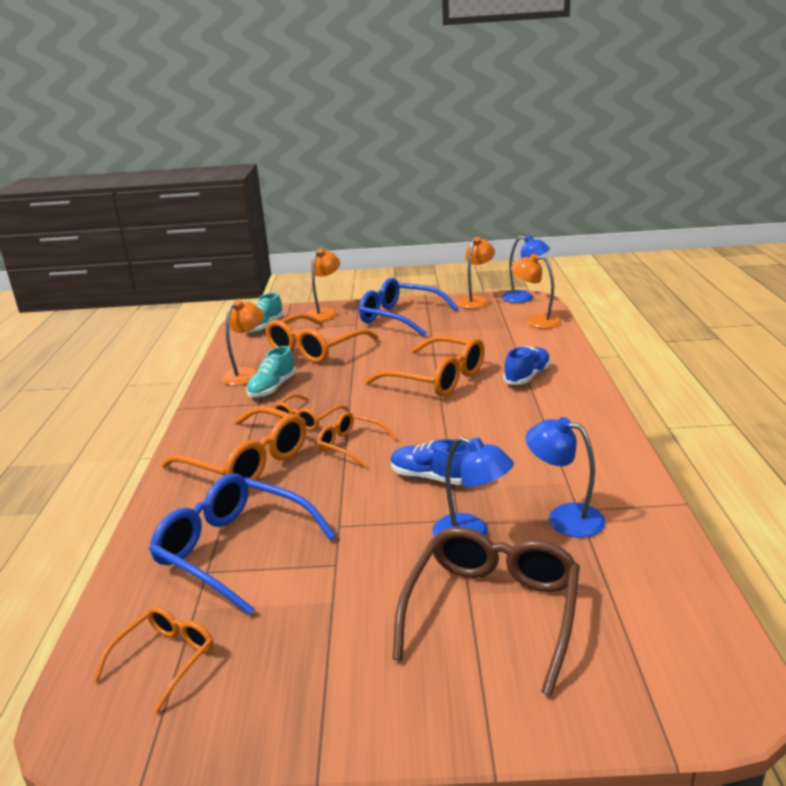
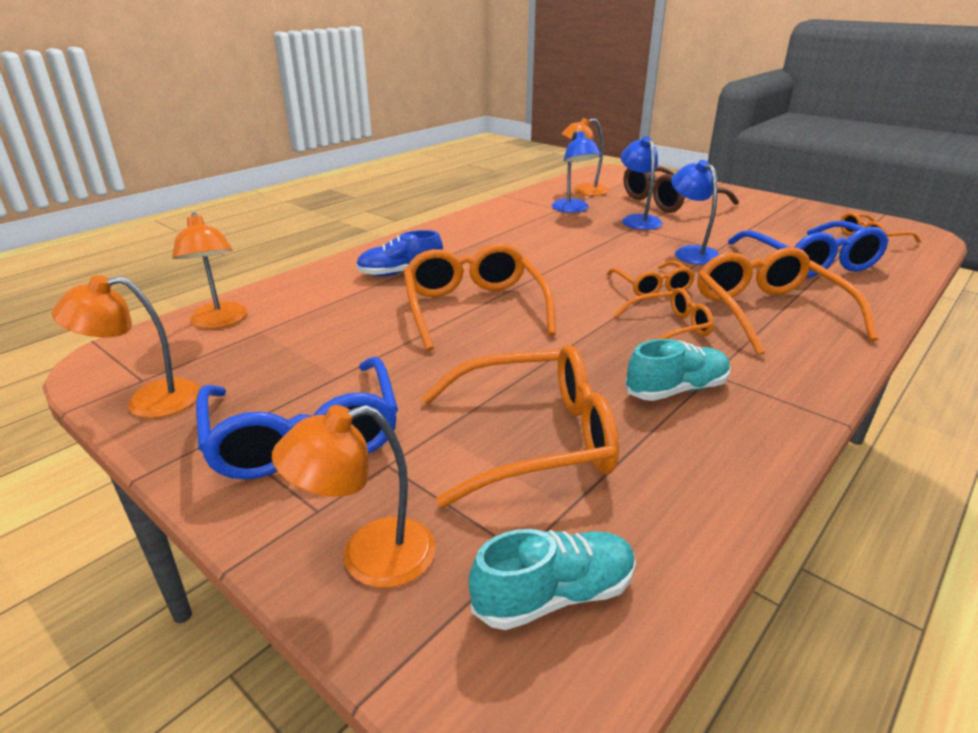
camera: 140 degrees left, 5 degrees up
orange lamp [221,300,264,386] -> orange lamp moved to [561,117,609,196]
blue shoe [390,439,469,485] -> none
blue lamp [501,235,550,303] -> blue lamp moved to [671,160,720,265]

